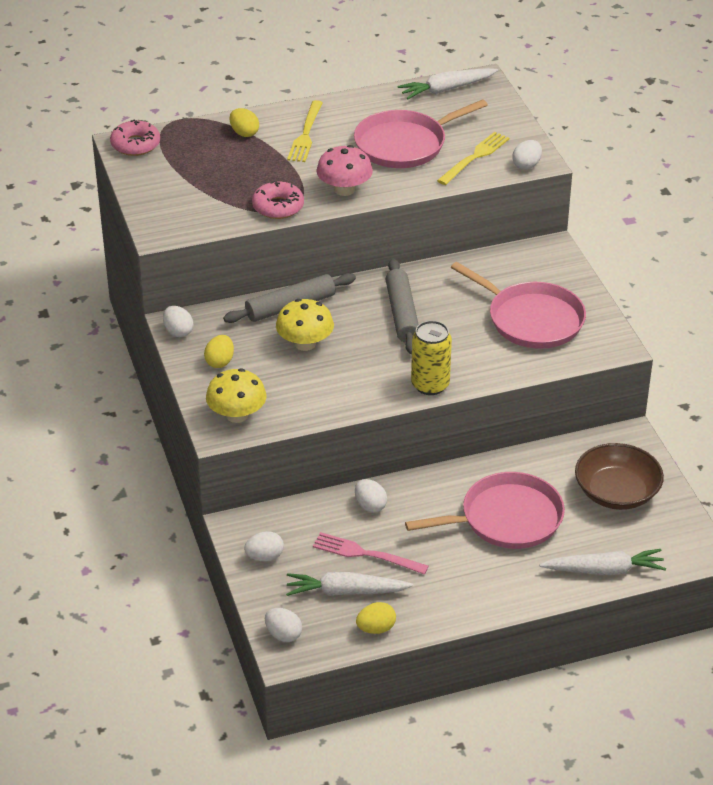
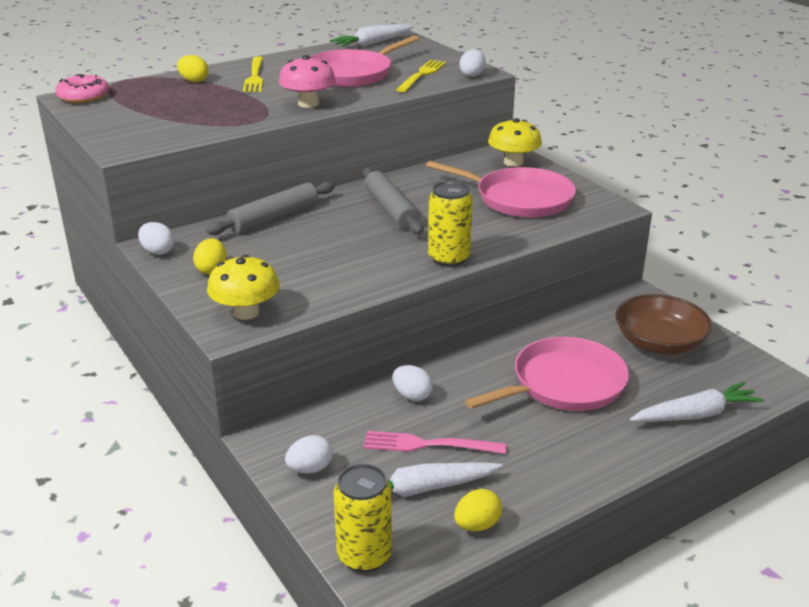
camera: 15 degrees left, 10 degrees down
pink donut [252,181,304,219] -> none
white egg [265,608,302,642] -> yellow can [334,464,392,572]
yellow mushroom [276,299,334,351] -> yellow mushroom moved to [488,118,542,167]

